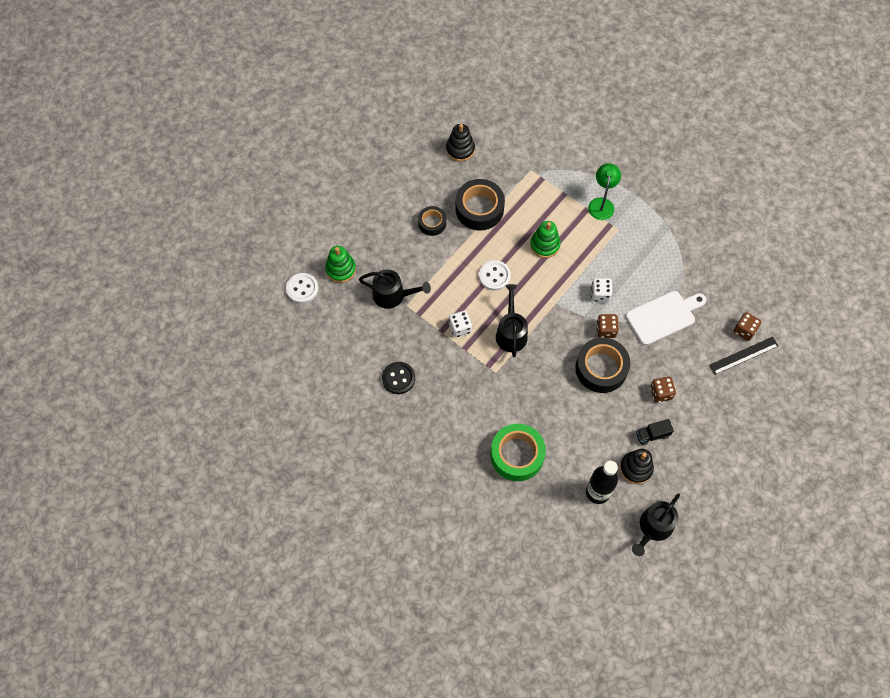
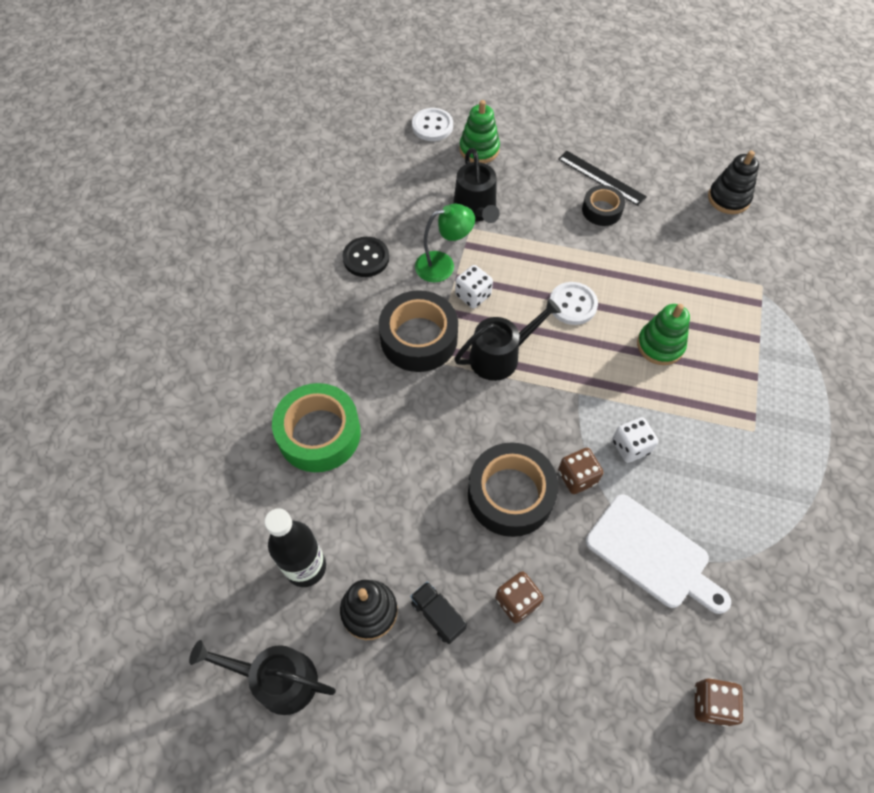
camera: 65 degrees right, 5 degrees down
black tape [455,179,505,231] -> black tape moved to [379,290,458,372]
green lamp [588,163,621,220] -> green lamp moved to [415,204,475,282]
black ruler [709,337,778,375] -> black ruler moved to [558,151,647,206]

